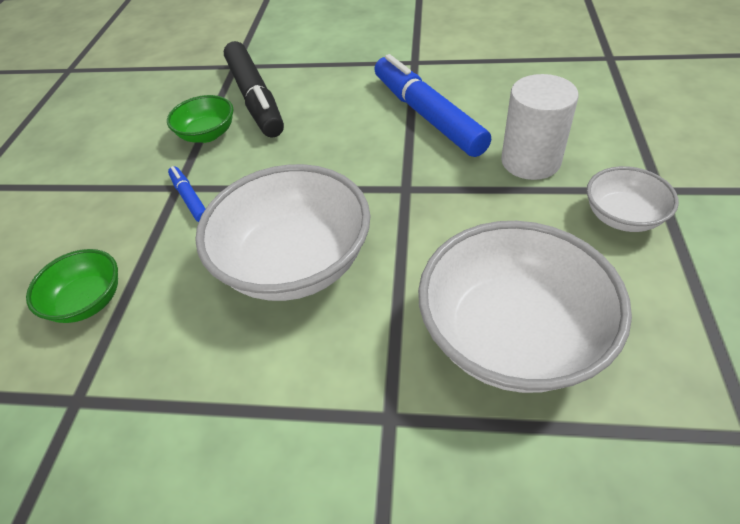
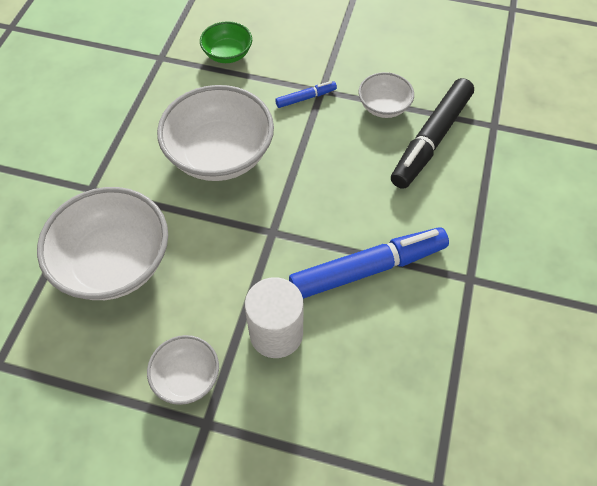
camera: 95 degrees right, 10 degrees up
green bowl [167,95,234,143] -> white bowl [359,72,414,118]
black marker [224,41,284,138] -> black marker turned 45 degrees counterclockwise [391,78,474,189]

